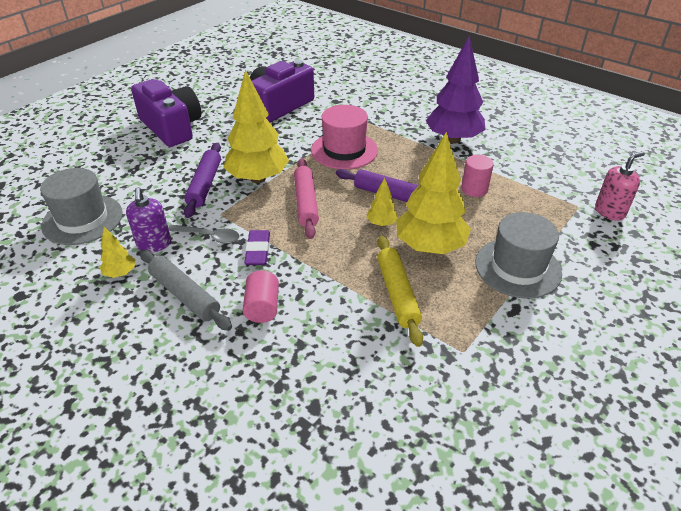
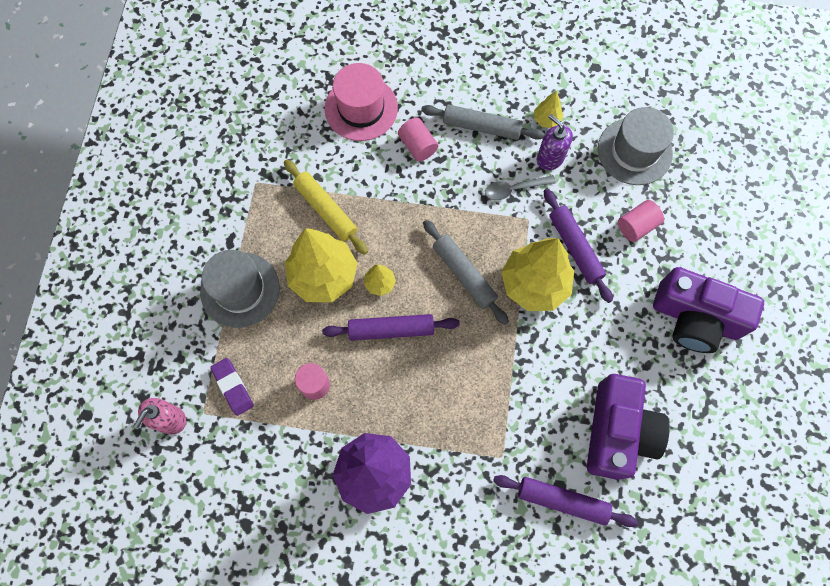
camera: 150 degrees right, 30 degrees up
purple eraser [244,230,270,265] -> purple eraser moved to [210,358,254,416]
pink rolling pin [294,158,319,239] -> grey rolling pin [423,220,509,325]
pink hat [311,105,378,169] -> pink hat moved to [325,63,398,141]
none -> purple rolling pin [493,475,638,527]
none -> pink cylinder [618,200,664,242]

